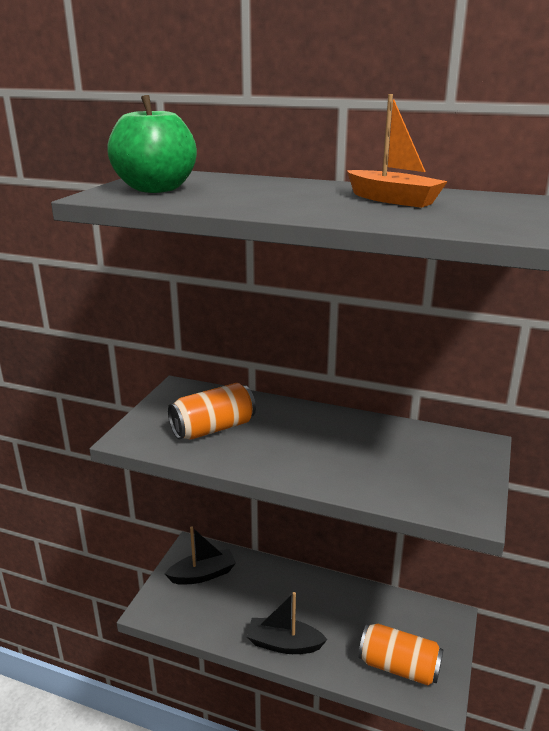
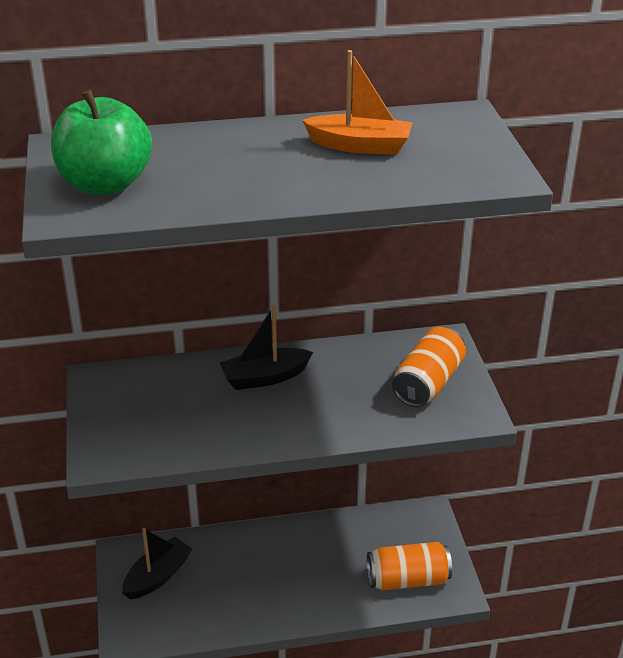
camera: 30 degrees left, 10 degrees up
orange can [168,383,256,440] -> orange can moved to [392,326,466,407]
black boat [247,592,328,654] -> black boat moved to [220,305,313,390]

